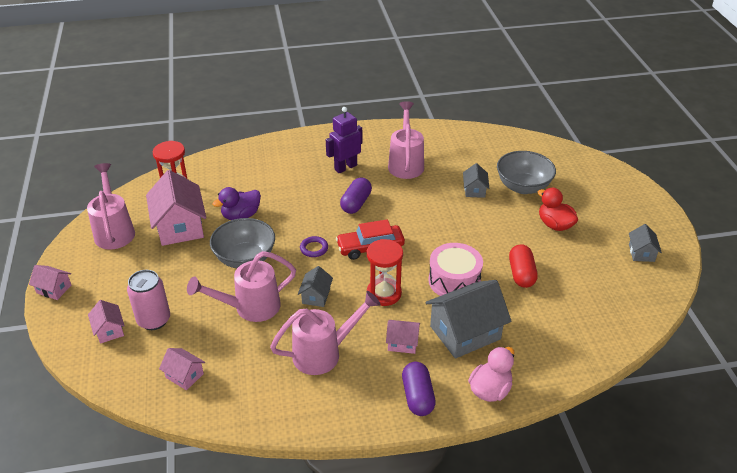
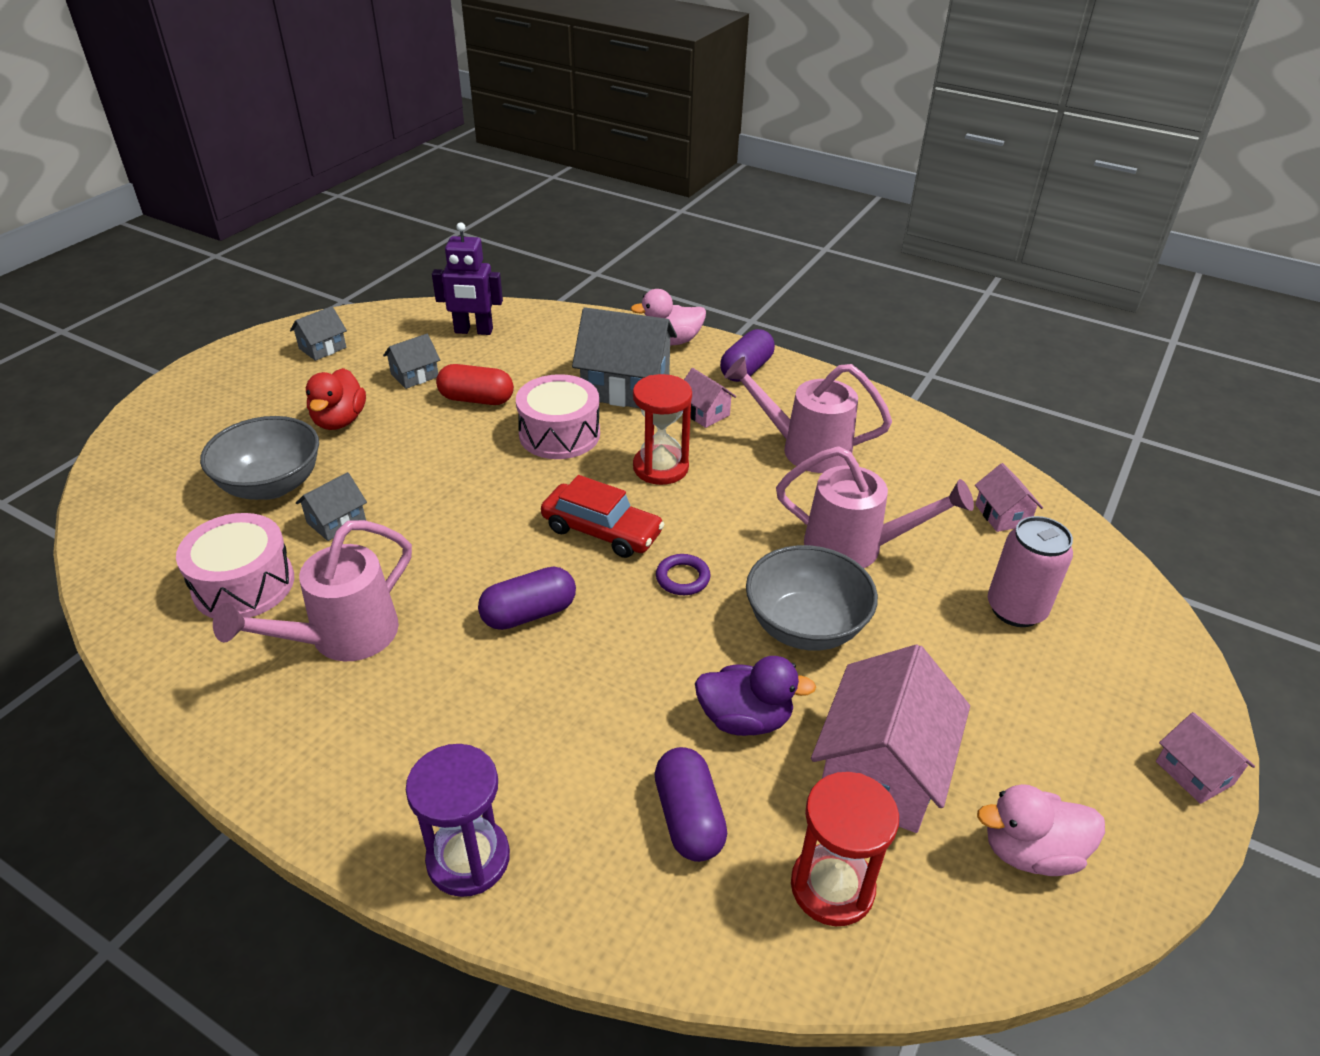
camera: 140 degrees left, 0 degrees up
pink watering can [87,163,135,250] -> pink duck [977,784,1105,876]
pink house [88,300,125,344] -> none
grey house [298,266,333,307] -> grey house moved to [383,334,440,389]
purple robot [326,107,362,173] -> purple robot moved to [432,222,503,335]
red capsule [509,244,538,288] -> red capsule turned 60 degrees clockwise [436,364,514,405]
none -> pink drum [176,513,294,618]
none -> purple hourglass [406,744,510,897]
none -> purple capsule [654,747,727,862]

